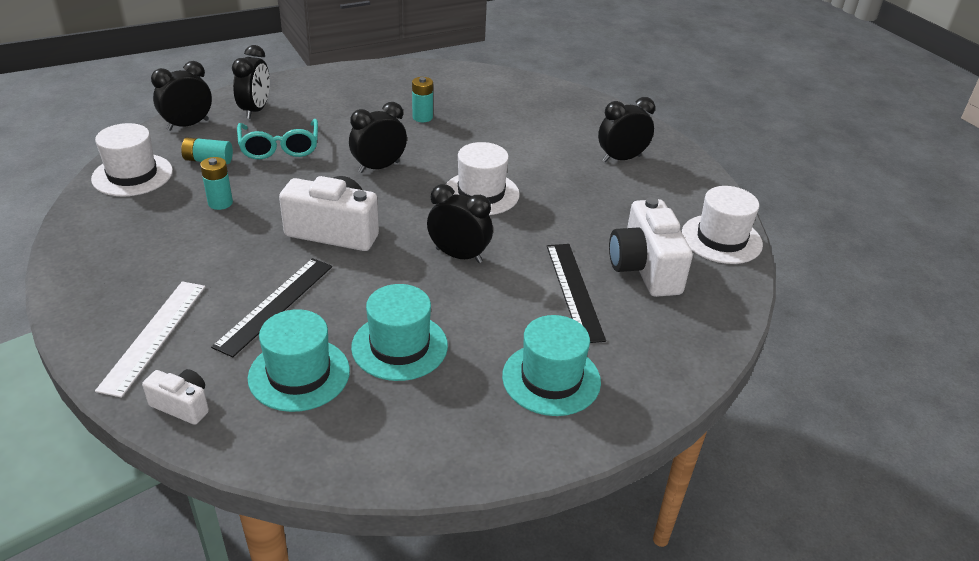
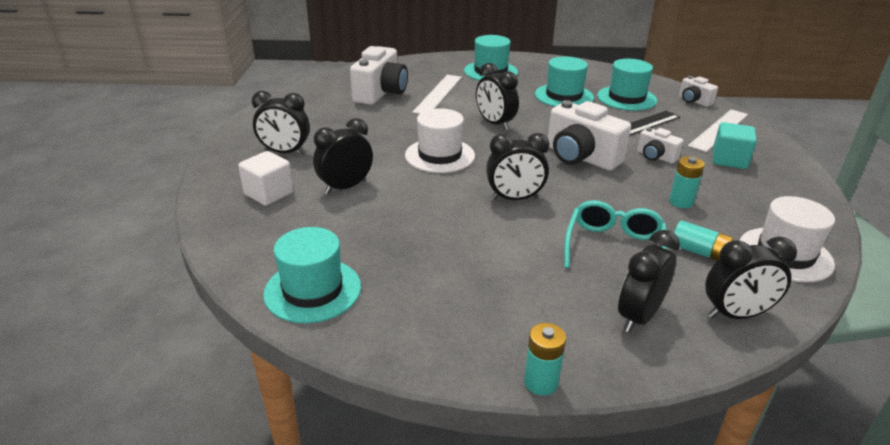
camera: 150 degrees left, 5 degrees down
turquoise battery [412,77,433,122] -> turquoise battery moved to [524,323,566,396]
black ruler [547,244,606,343] -> white ruler [413,75,462,114]
white hat [682,186,763,264] -> none
none -> white cube [238,151,294,206]
none -> turquoise hat [263,227,361,323]
none -> black clock [313,118,373,194]
none -> white camera [637,127,683,163]
none -> turquoise cube [713,122,757,169]

